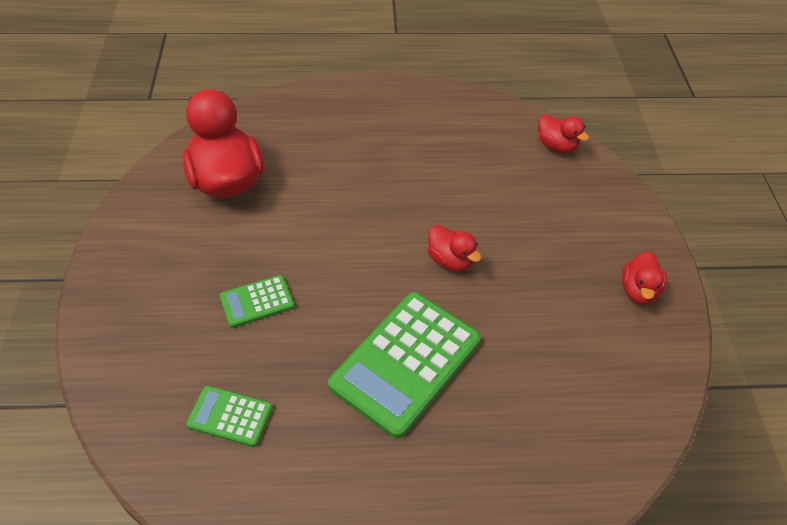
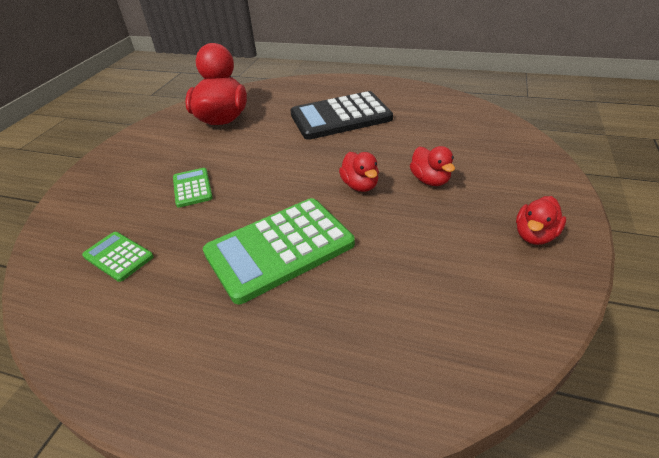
camera: 25 degrees right, 10 degrees down
green calculator [220,275,294,328] -> green calculator turned 75 degrees clockwise [173,168,213,208]
red duck [538,114,589,153] -> red duck moved to [410,146,455,186]
none -> black calculator [290,91,393,140]

